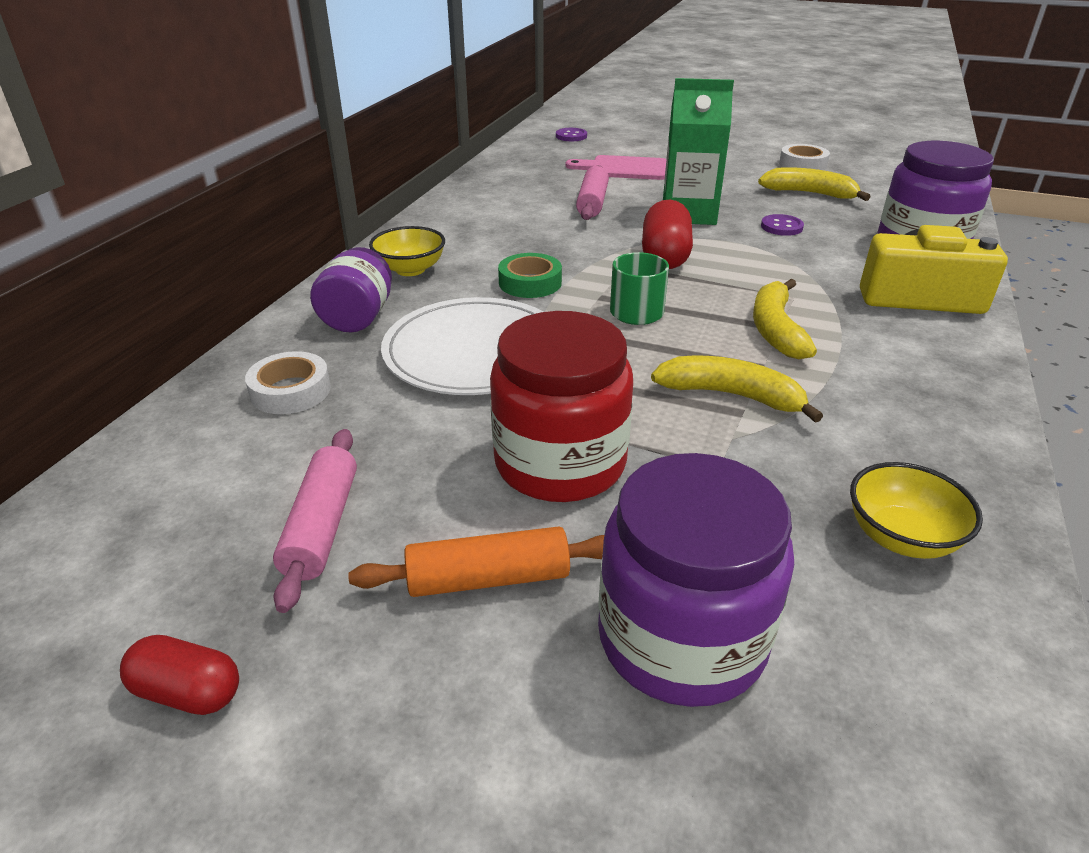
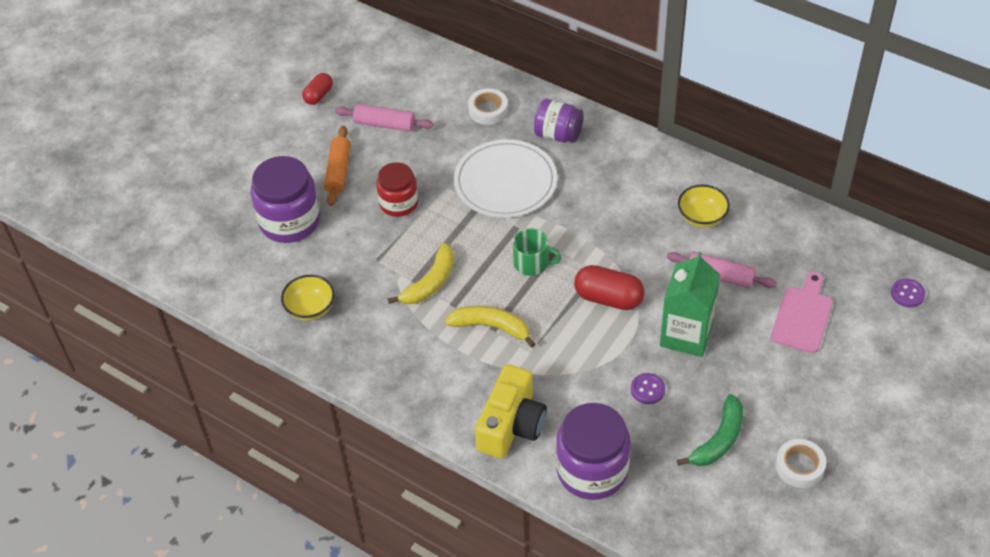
camera: 105 degrees right, 15 degrees up
yellow bowl [369,226,445,276] -> yellow bowl moved to [678,185,730,228]
red jar [490,311,633,502] -> red jar [376,162,418,217], size x0.63
green tape [498,253,562,298] -> none
yellow banana [758,167,870,201] -> green banana [677,394,743,466]

